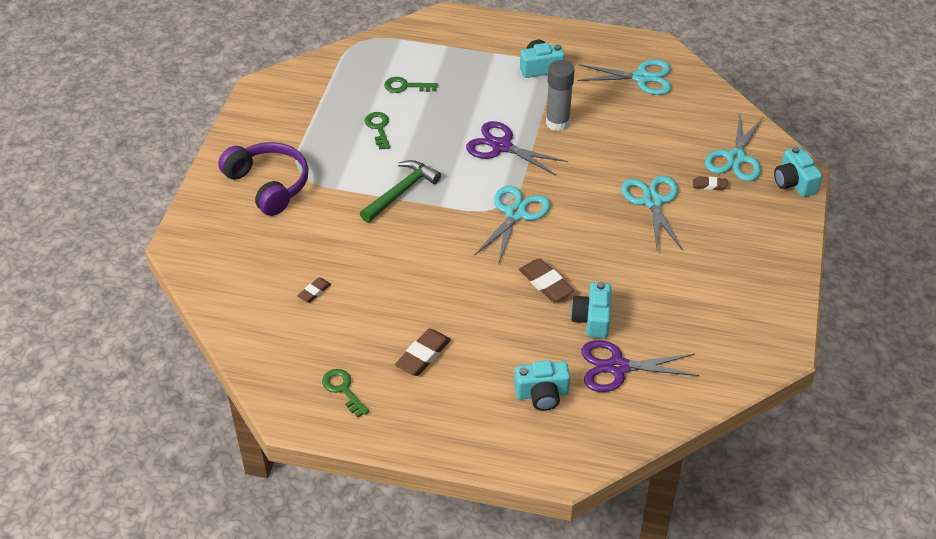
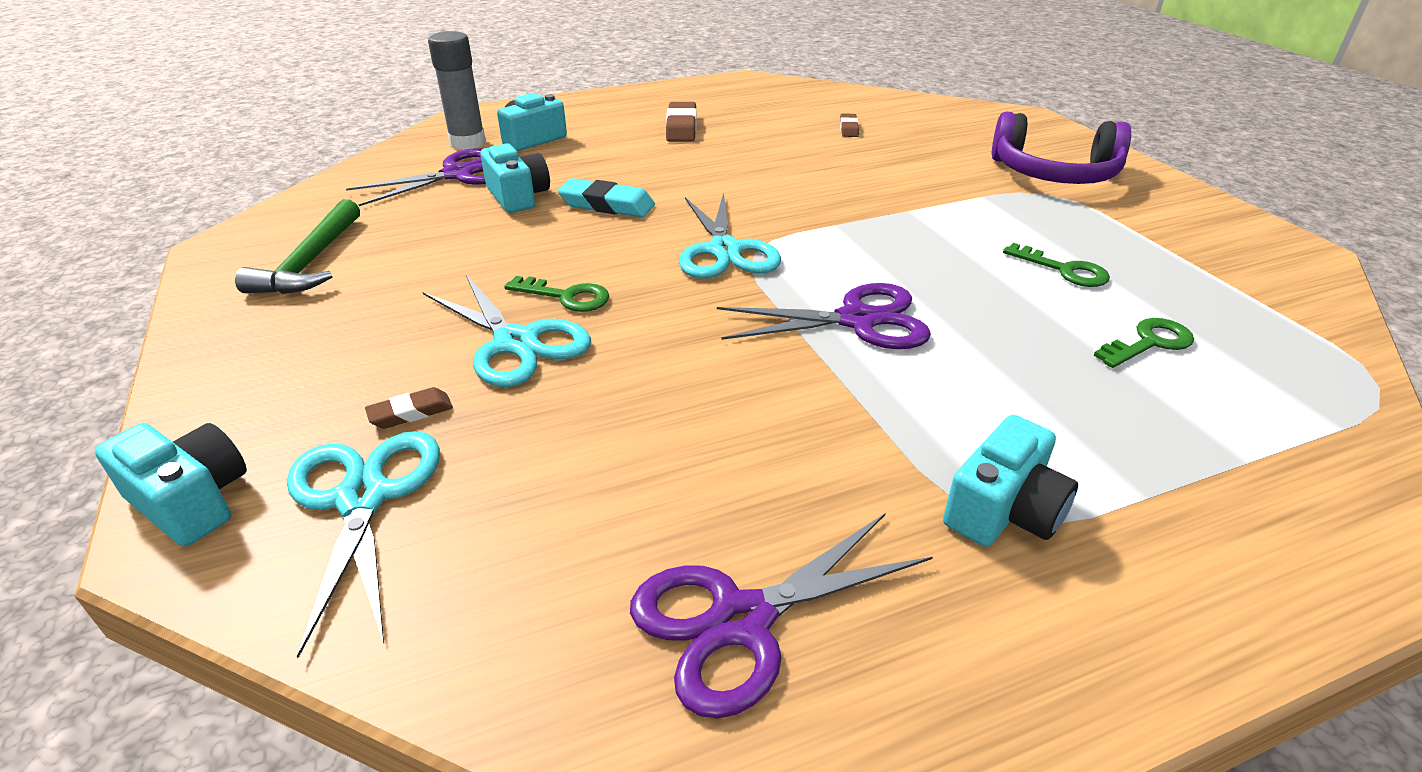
camera: 145 degrees right, 10 degrees down
green key [322,369,369,417] -> green key moved to [504,276,609,312]
green hammer [360,160,441,222] -> green hammer moved to [235,199,360,294]
brown eraser [519,258,574,302] -> turquoise eraser [558,178,655,217]
grey glue stick [546,60,575,131] -> grey glue stick moved to [428,31,486,150]
turquoise scissors [577,60,671,95] -> purple scissors [630,513,933,719]

